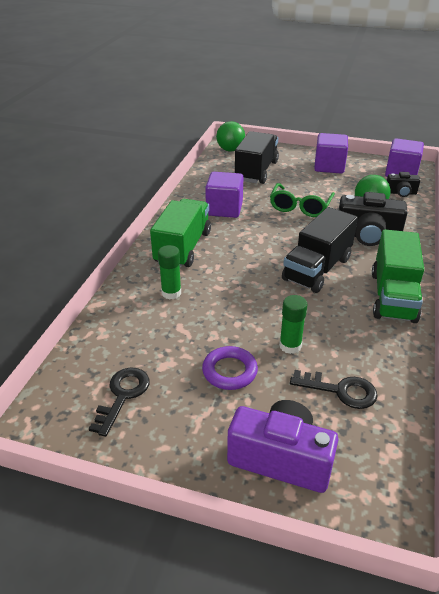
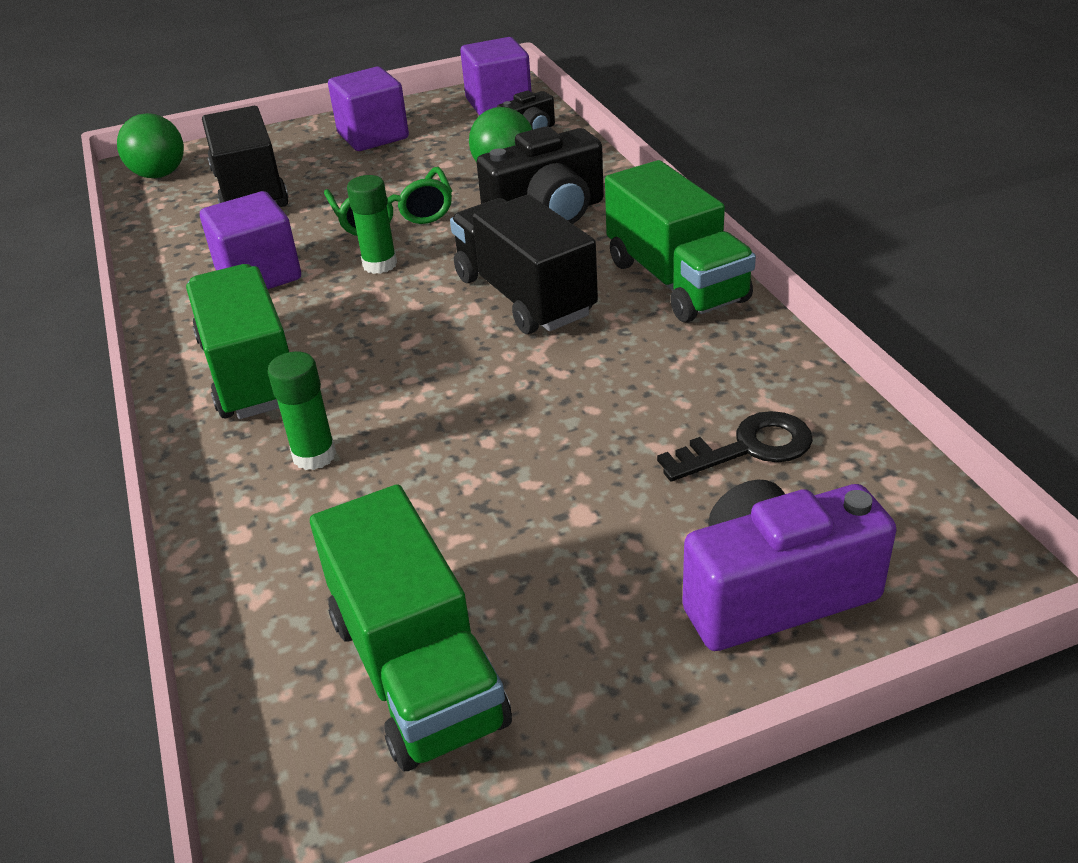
camera: 35 degrees left, 0 degrees up
black key [89,368,150,437] -> green truck [310,484,512,771]
purple ring [202,346,258,390] -> none
green glue stick [279,295,308,354] -> green glue stick moved to [347,175,397,274]
black truck [282,207,358,293] -> black truck turned 150 degrees clockwise [450,195,598,334]

